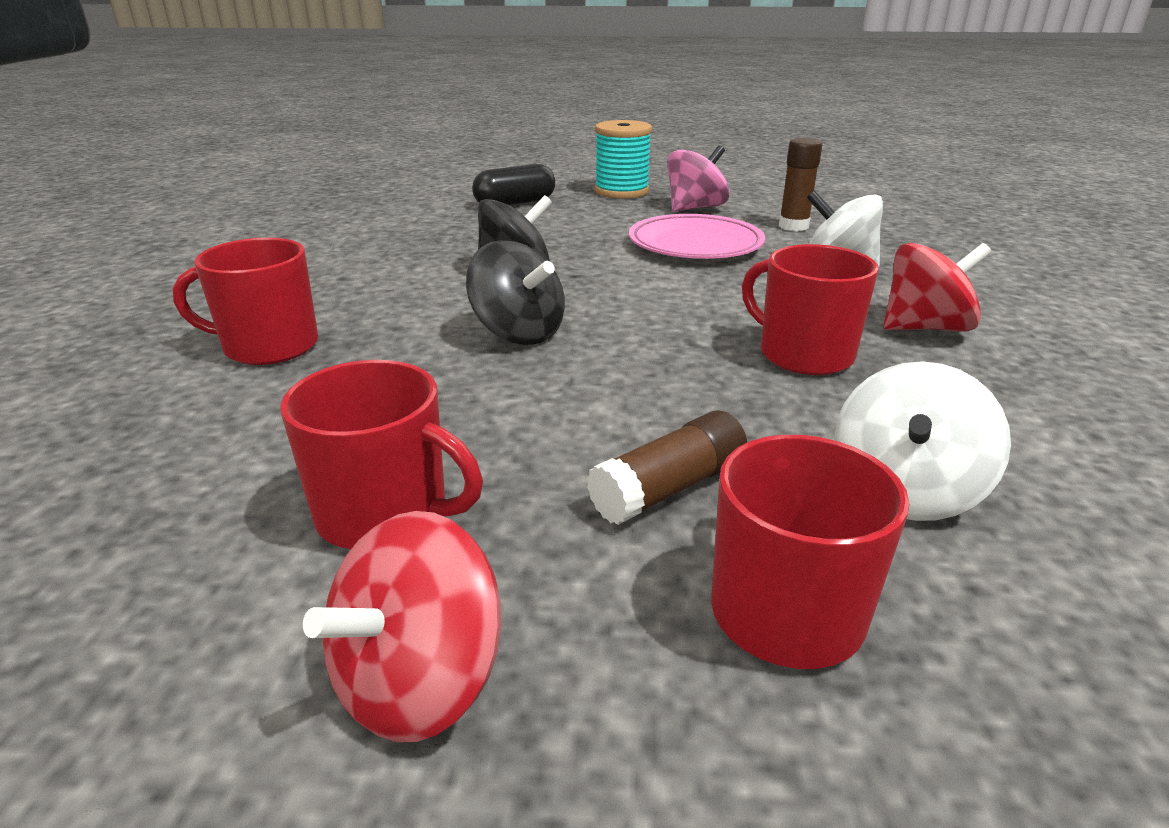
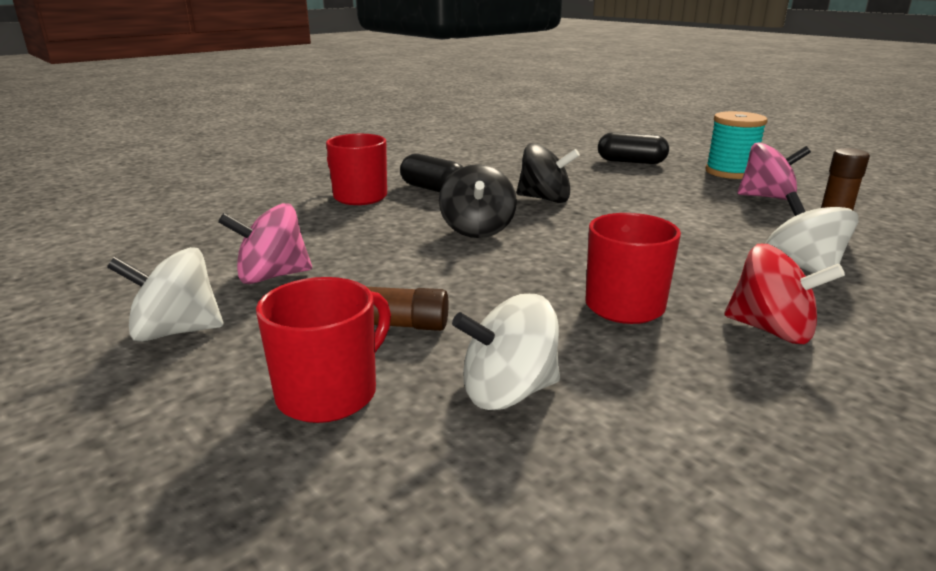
camera: 45 degrees right, 5 degrees down
red mug [280,360,483,549] -> pink spinning top [218,203,312,284]
red spinning top [303,511,501,742] -> white spinning top [107,247,224,342]
pink plate [629,214,765,259] -> none
none -> black capsule [400,154,463,192]

